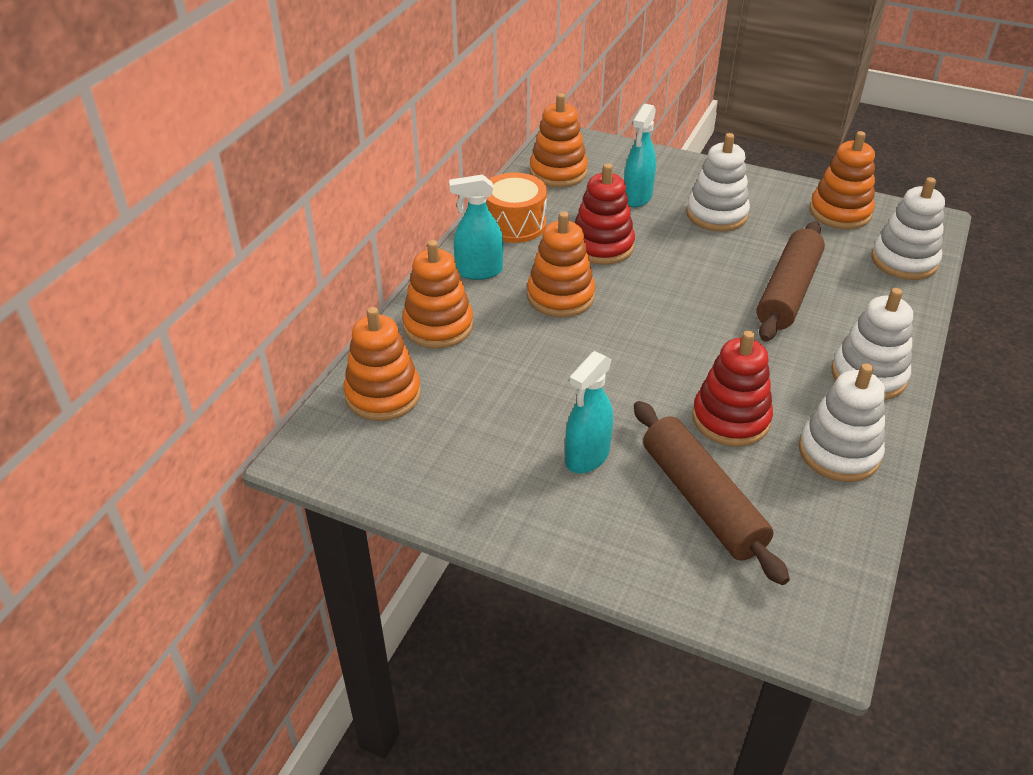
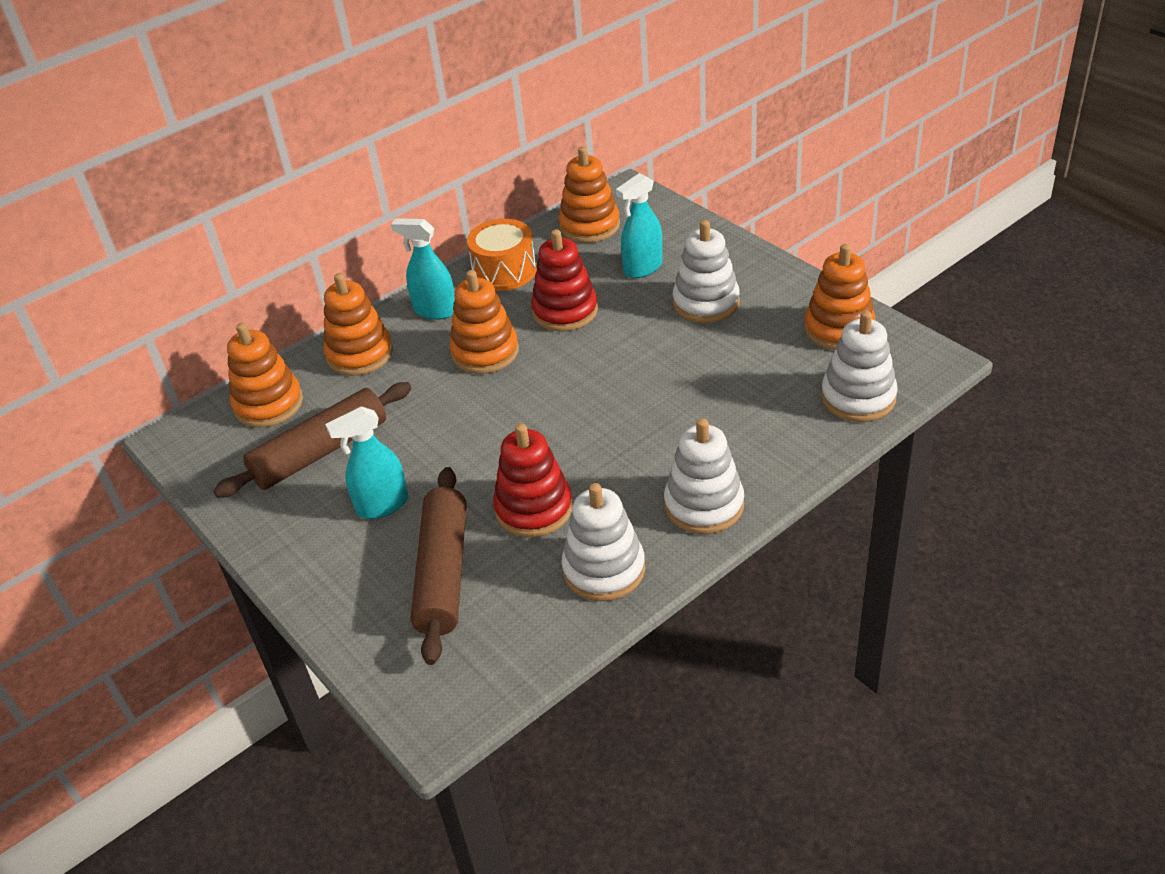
camera: 30 degrees right, 0 degrees up
brown rolling pin [757,221,825,342] -> brown rolling pin moved to [213,382,411,498]

